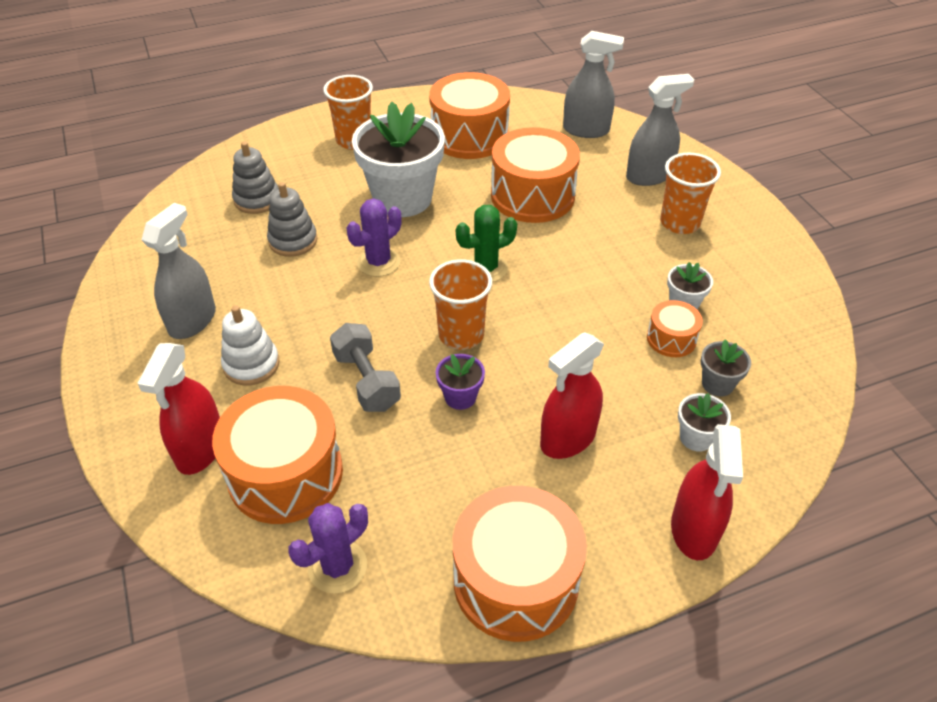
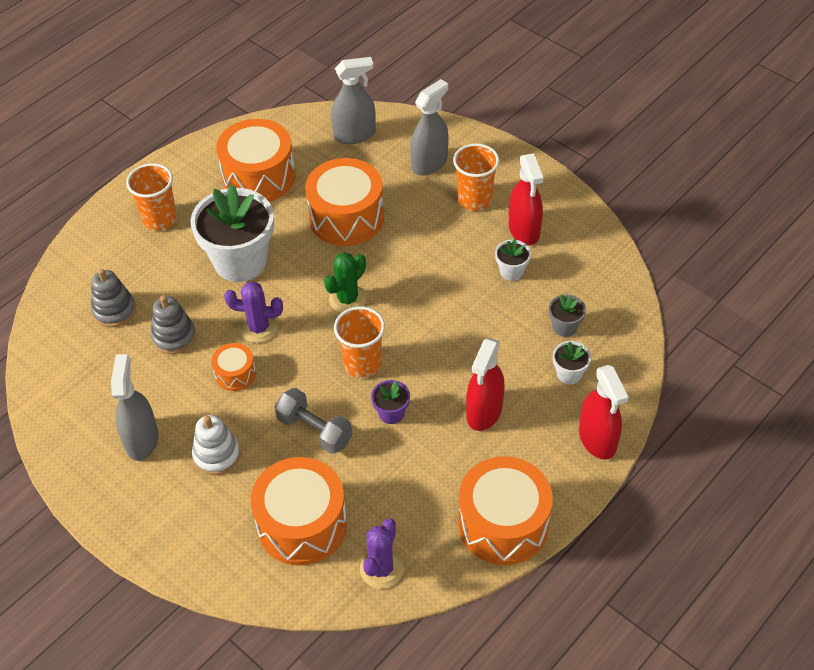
camera: 25 degrees left, 5 degrees up
red spray bottle [138,343,220,475] -> red spray bottle moved to [509,153,543,245]
purple cactus [346,198,402,277] -> purple cactus turned 75 degrees clockwise [224,281,283,343]
orange drum [647,300,703,357] -> orange drum moved to [211,343,256,391]

